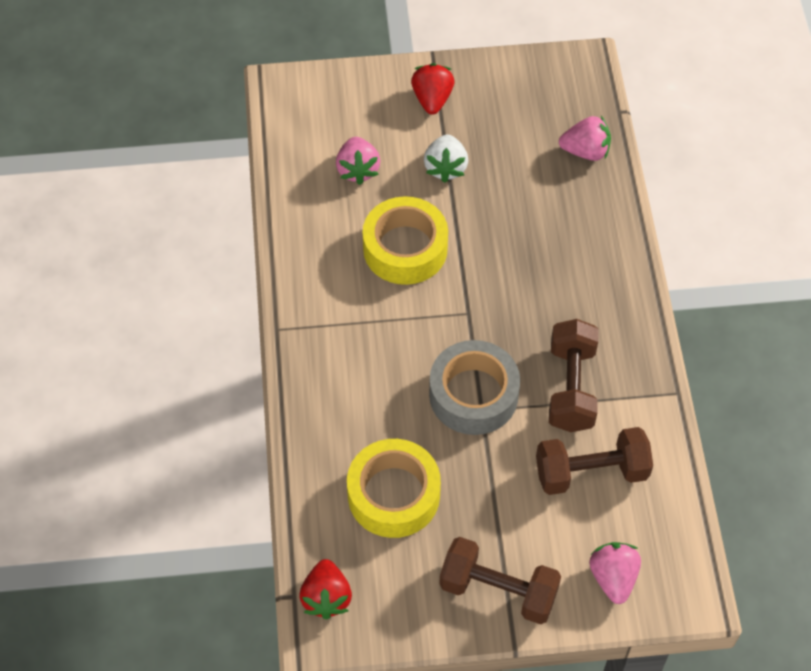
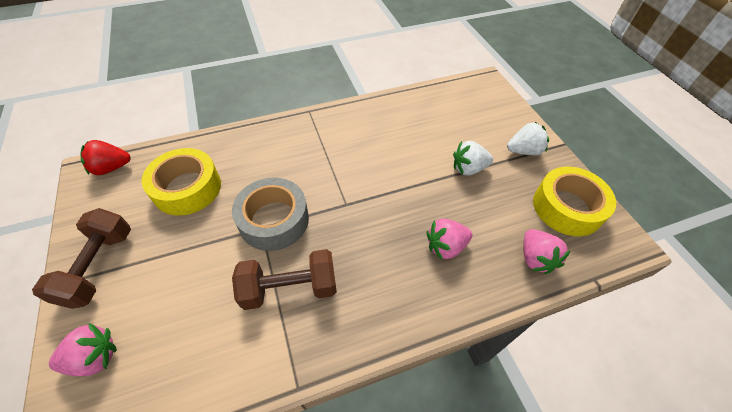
camera: 75 degrees right, 5 degrees down
pink strawberry [336,137,380,185] -> pink strawberry moved to [426,219,472,260]
yellow tape [363,196,448,285] -> yellow tape moved to [533,167,616,236]
red strawberry [411,63,454,114] -> white strawberry [507,122,549,156]
brown dumbbell [536,427,653,495] -> none

